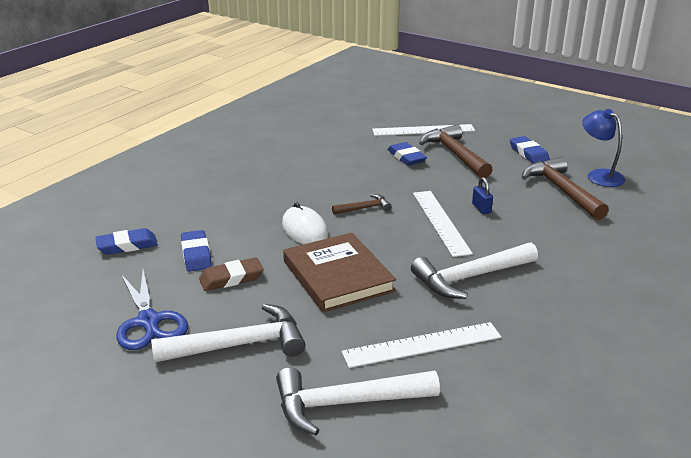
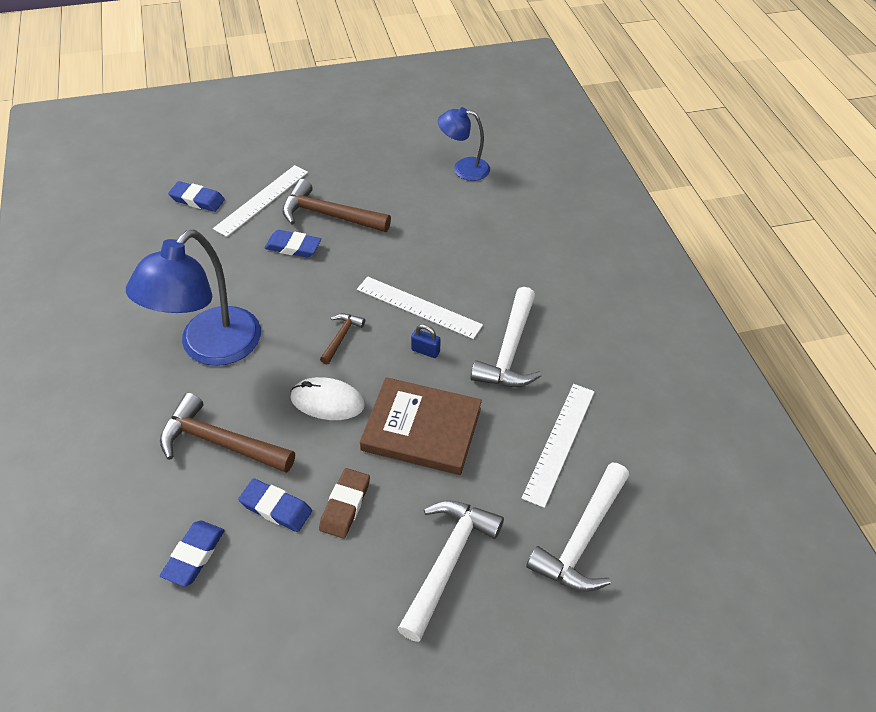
camera: 50 degrees left, 20 degrees up
blue scissors [116,270,188,350] -> none
blue padlock [472,177,493,214] -> blue padlock moved to [411,324,441,358]
blue eraser [510,136,550,163] -> blue eraser moved to [168,181,225,212]
brown hammer [522,157,609,220] -> brown hammer moved to [160,393,295,473]
none -> blue lamp [126,230,261,366]

